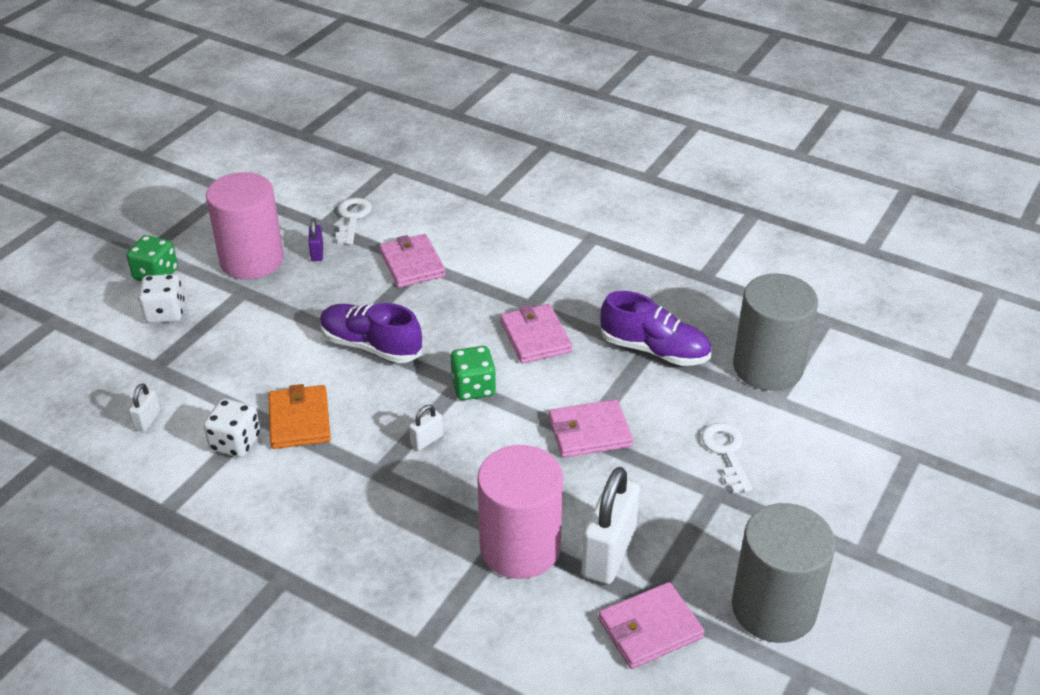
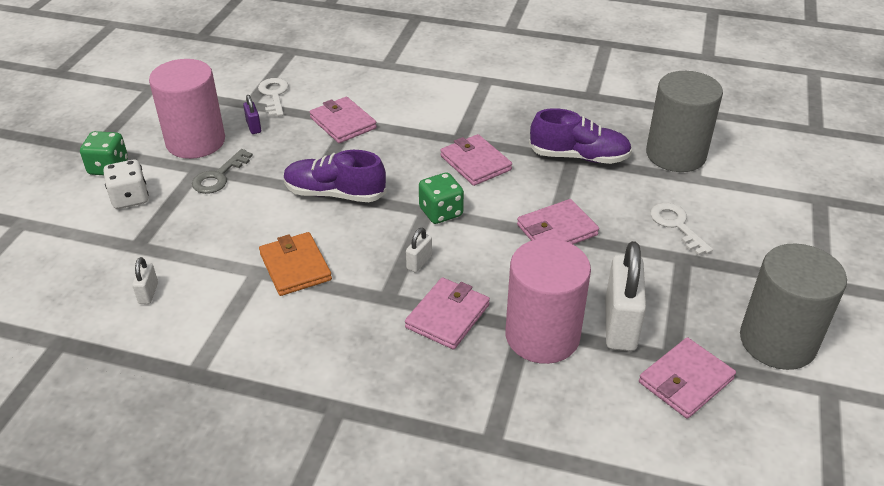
camera: 15 degrees left, 0 degrees up
white dice [203,399,260,457] -> none
none -> grey key [192,149,253,194]
none -> pink wallet [405,277,490,350]

